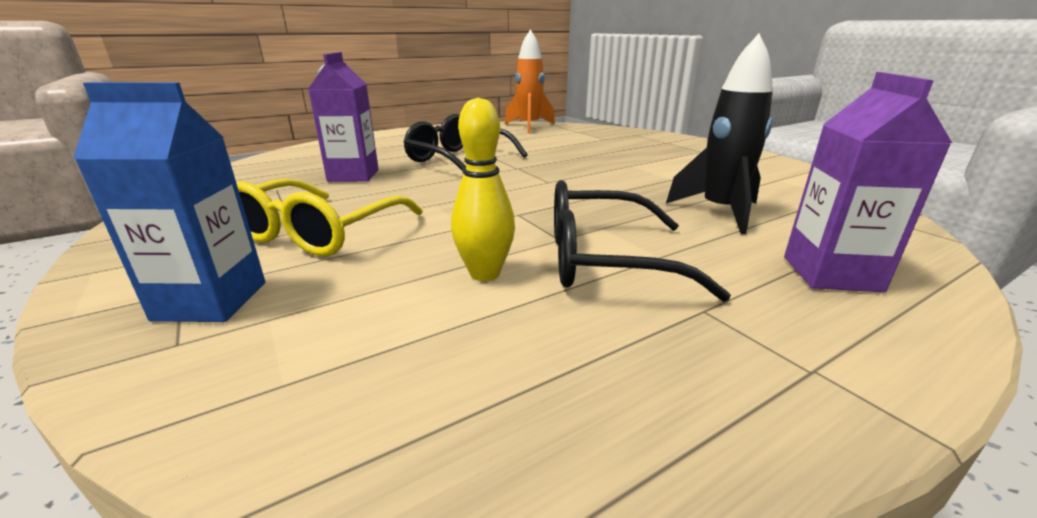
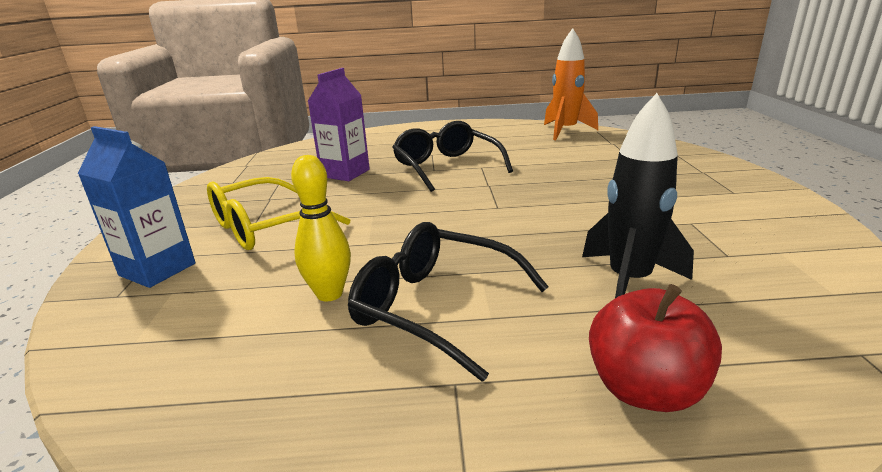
camera: 30 degrees right, 0 degrees up
purple carton [784,72,952,292] -> red apple [589,284,722,412]

